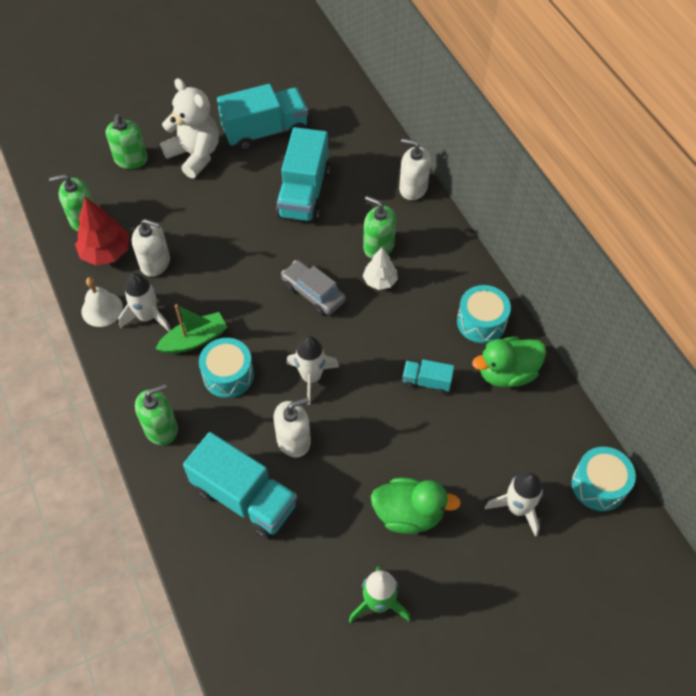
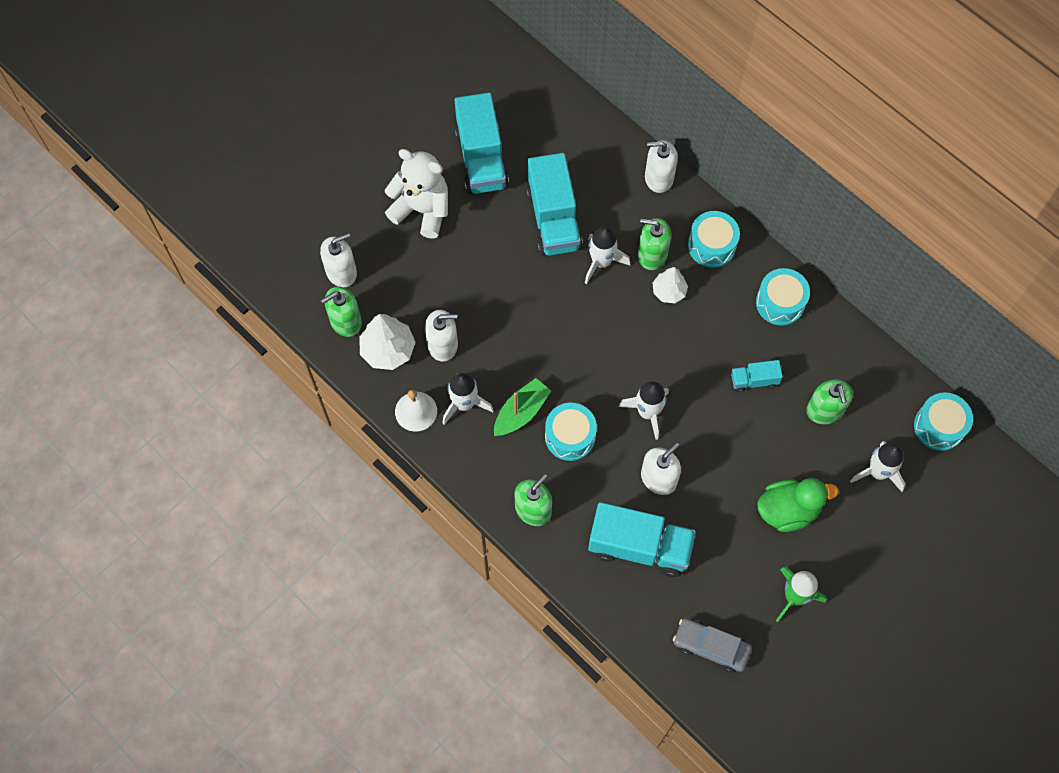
camera: 20 degrees left, 10 degrees up
red tree [75,197,129,265] -> white tree [359,314,416,370]
green soap dispenser [106,114,148,169] -> green soap dispenser moved to [806,380,853,424]
turquoise truck [217,84,308,151] -> turquoise truck turned 120 degrees clockwise [455,92,509,194]
grey car [281,260,346,315] -> grey car moved to [673,618,752,673]
green duck [472,337,546,387] -> none
none -> white soap dispenser [320,233,357,287]
none -> white rocket [585,227,630,284]
none -> turquoise drum [688,211,740,268]

